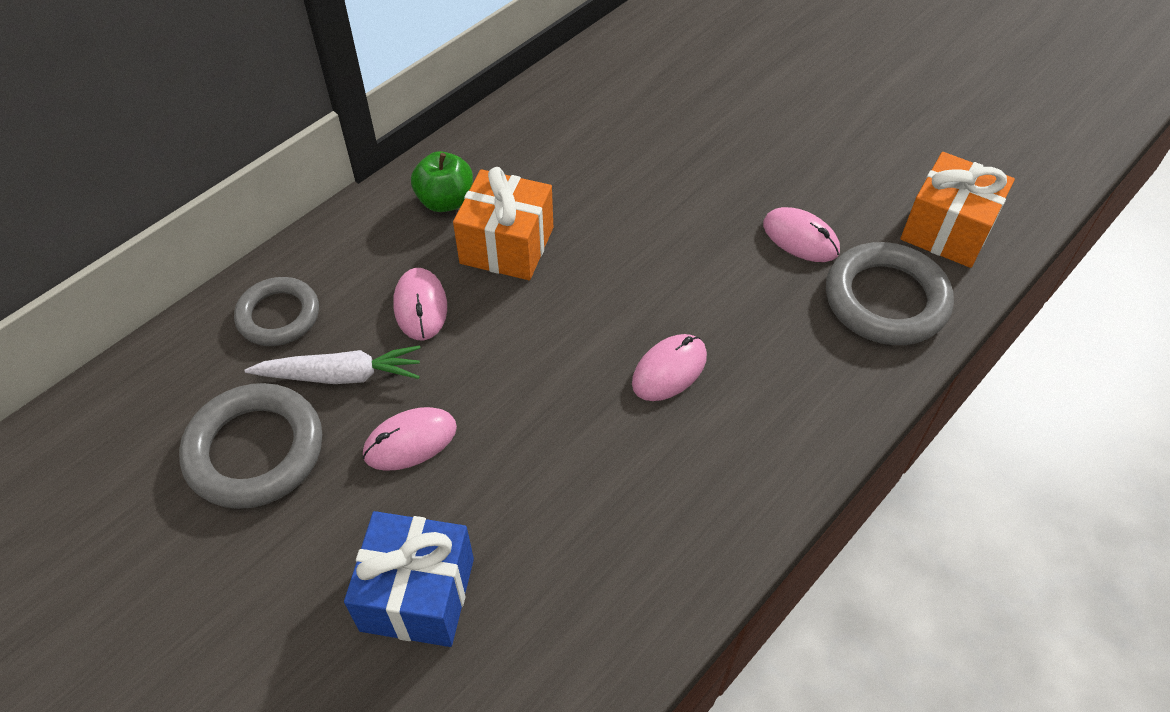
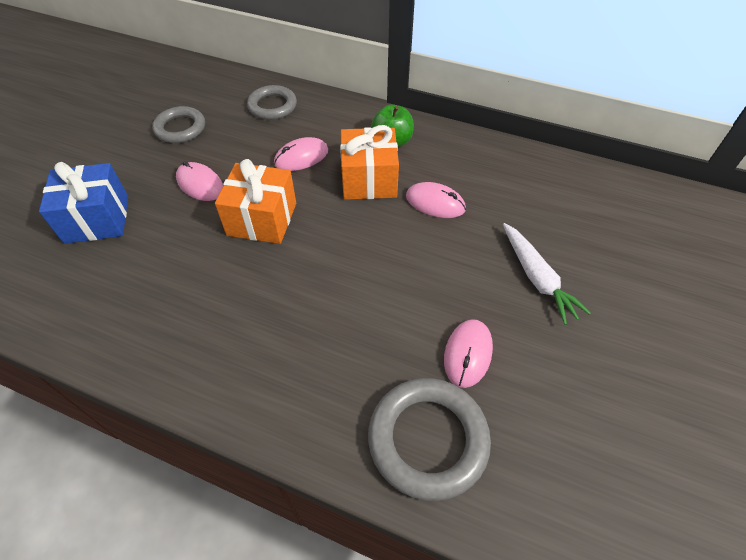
camera: 70 degrees right, 0 degrees up
grey ring [179,383,322,509] -> grey ring [152,106,205,143], size x0.66
white carrot [245,345,421,384] -> white carrot moved to [503,223,591,325]
pink mouse [632,334,707,401] -> pink mouse moved to [406,182,466,218]
orange gift [901,152,1015,268] -> orange gift moved to [215,159,296,244]

